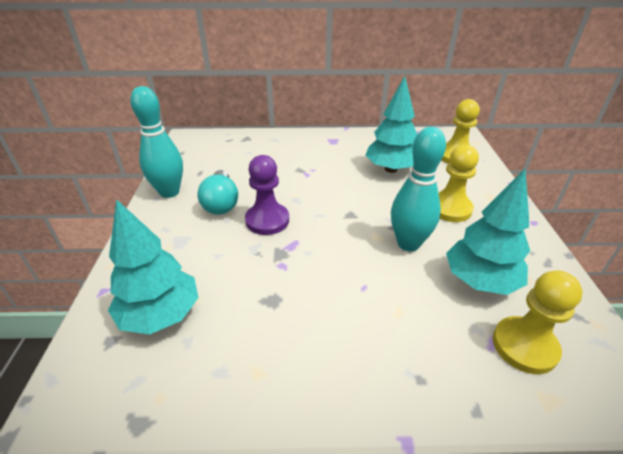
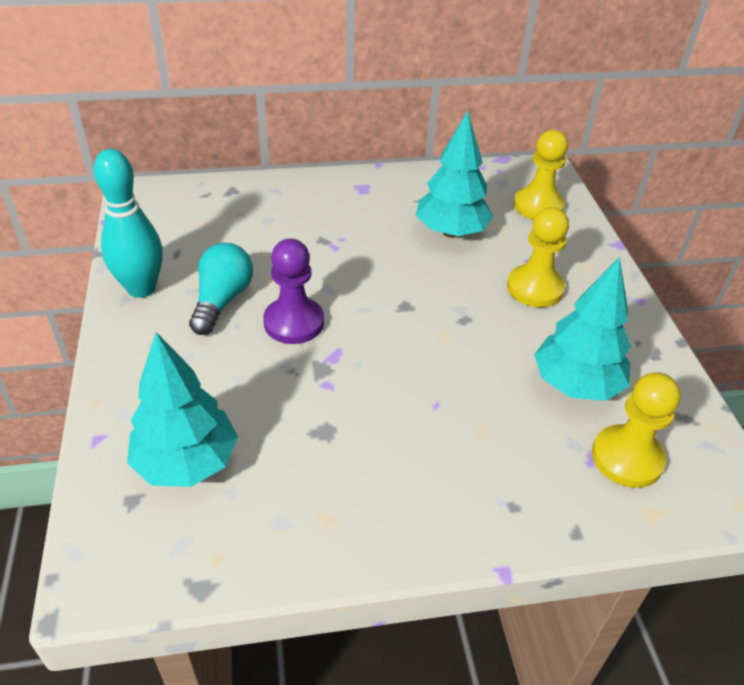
camera: 10 degrees left, 5 degrees up
turquoise light bulb [197,170,238,215] -> turquoise light bulb turned 150 degrees counterclockwise [189,243,253,335]
turquoise bowling pin [391,127,446,251] -> none

